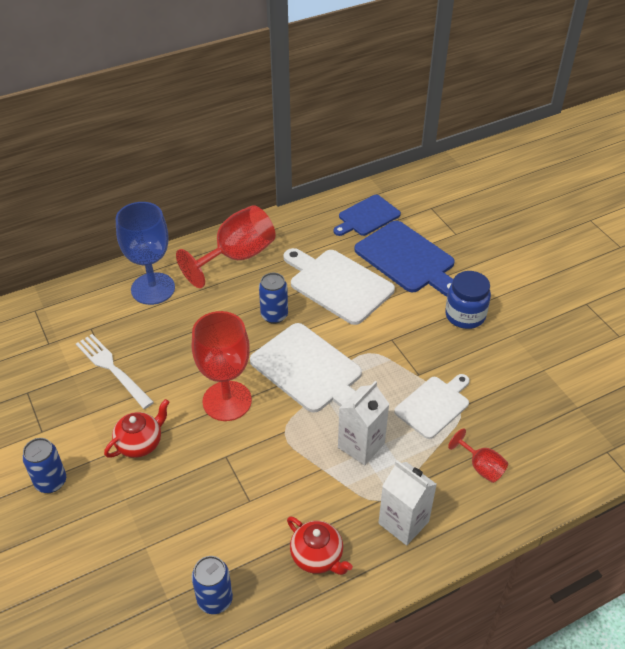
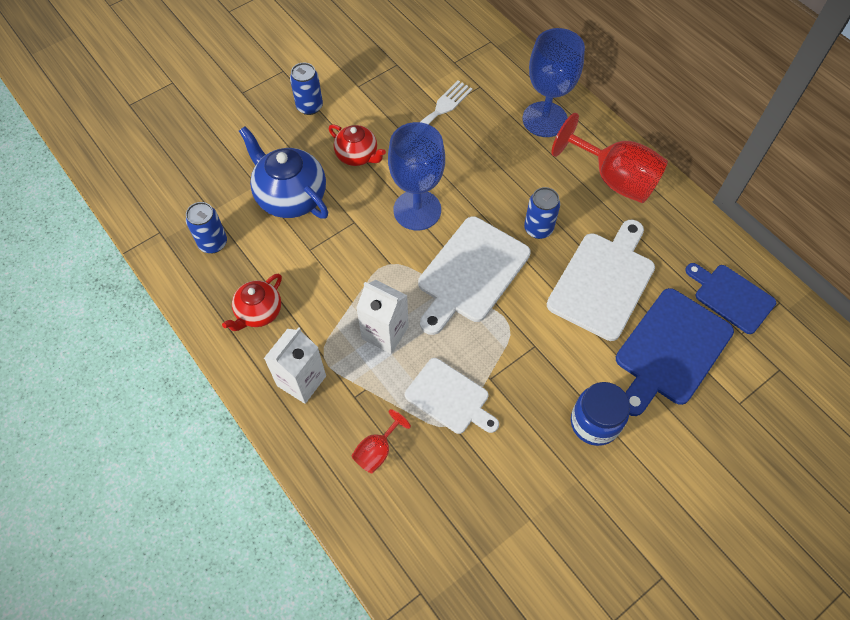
camera: 80 degrees right, 15 degrees up
red goblet [192,311,252,421] -> blue goblet [388,122,445,230]
none -> blue teapot [239,126,328,219]

